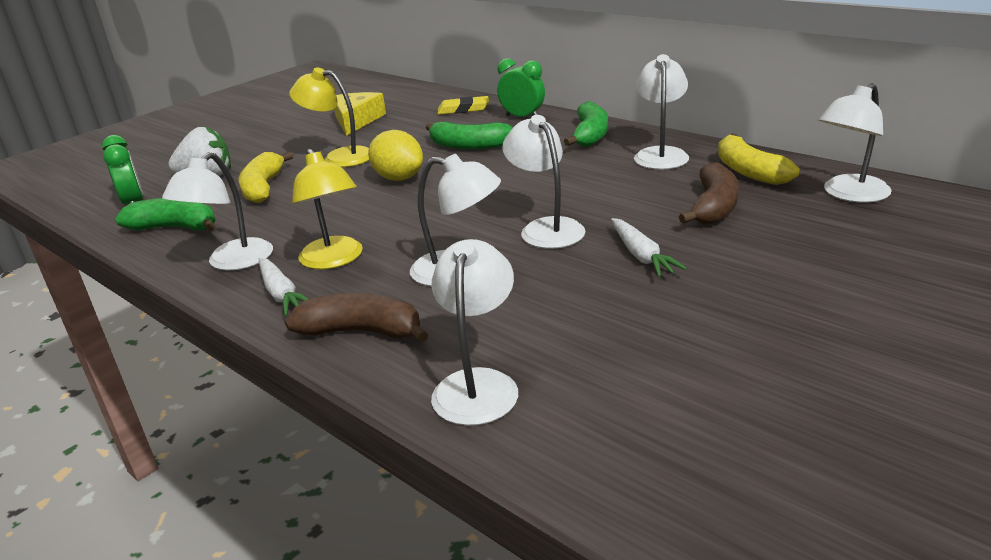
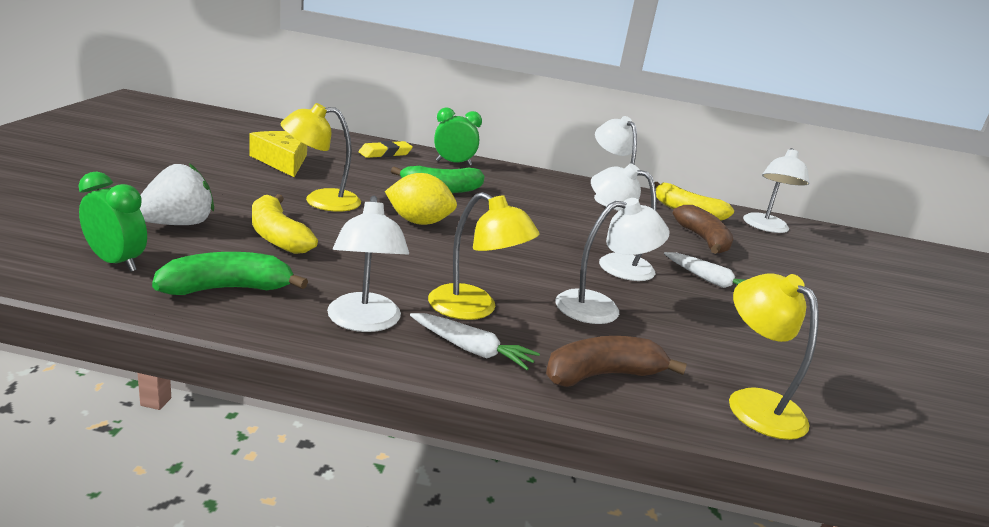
camera: 40 degrees left, 5 degrees down
white lamp [431,239,518,426] -> yellow lamp [729,273,819,440]
green banana [564,101,608,147] -> none

